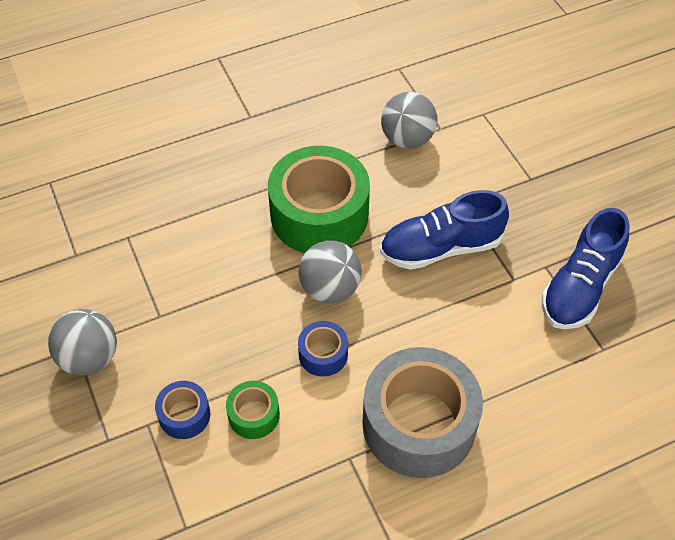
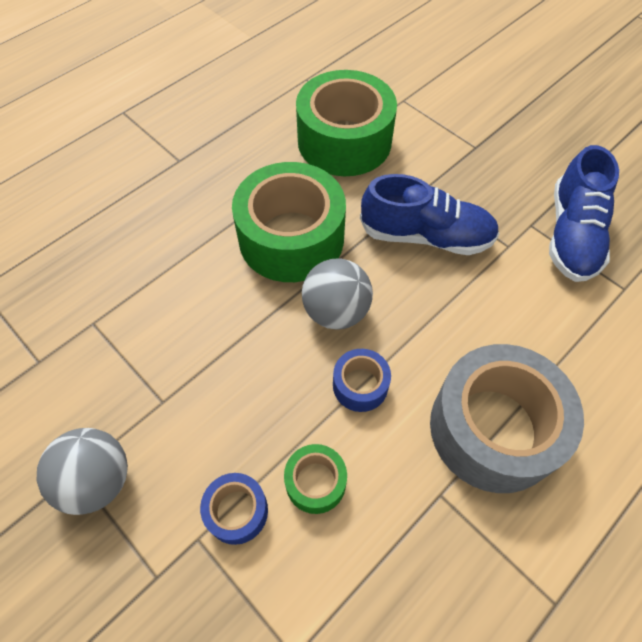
camera: 20 degrees left, 5 degrees up
blue shoe [380,190,509,270] -> blue shoe turned 135 degrees counterclockwise [360,174,499,255]
grey ball [381,92,438,149] -> green tape [296,70,397,176]

